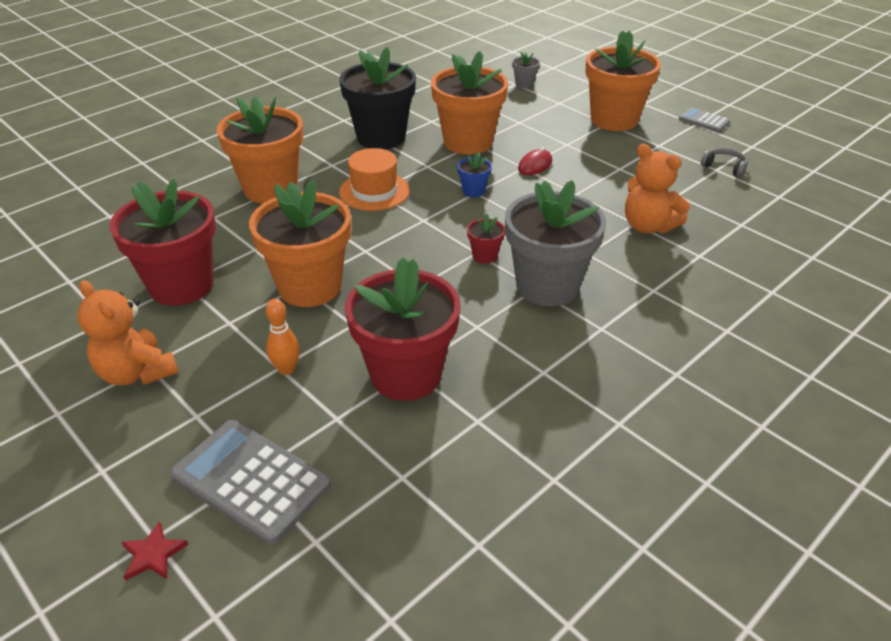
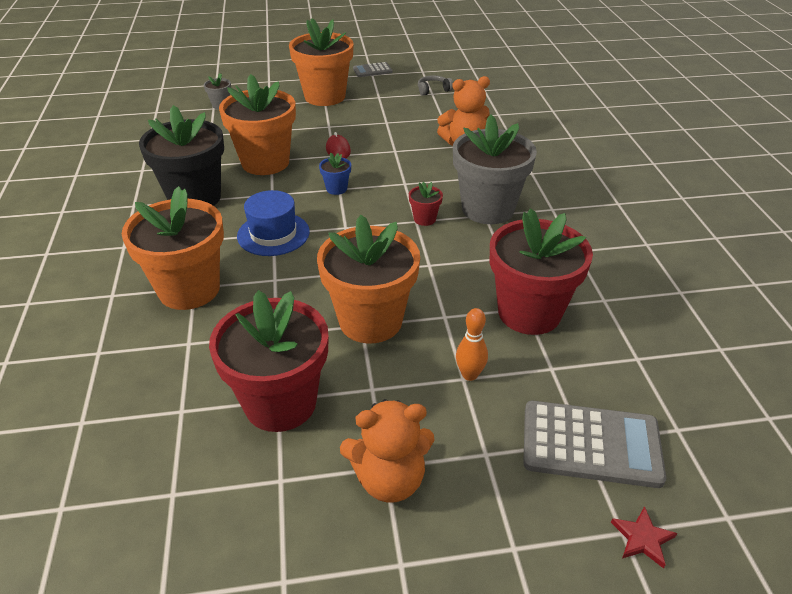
camera: 55 degrees left, 0 degrees up
grey calculator [170,420,331,545] -> grey calculator turned 150 degrees counterclockwise [523,401,666,488]
orange hat [339,148,410,211] -> blue hat [237,190,310,256]

